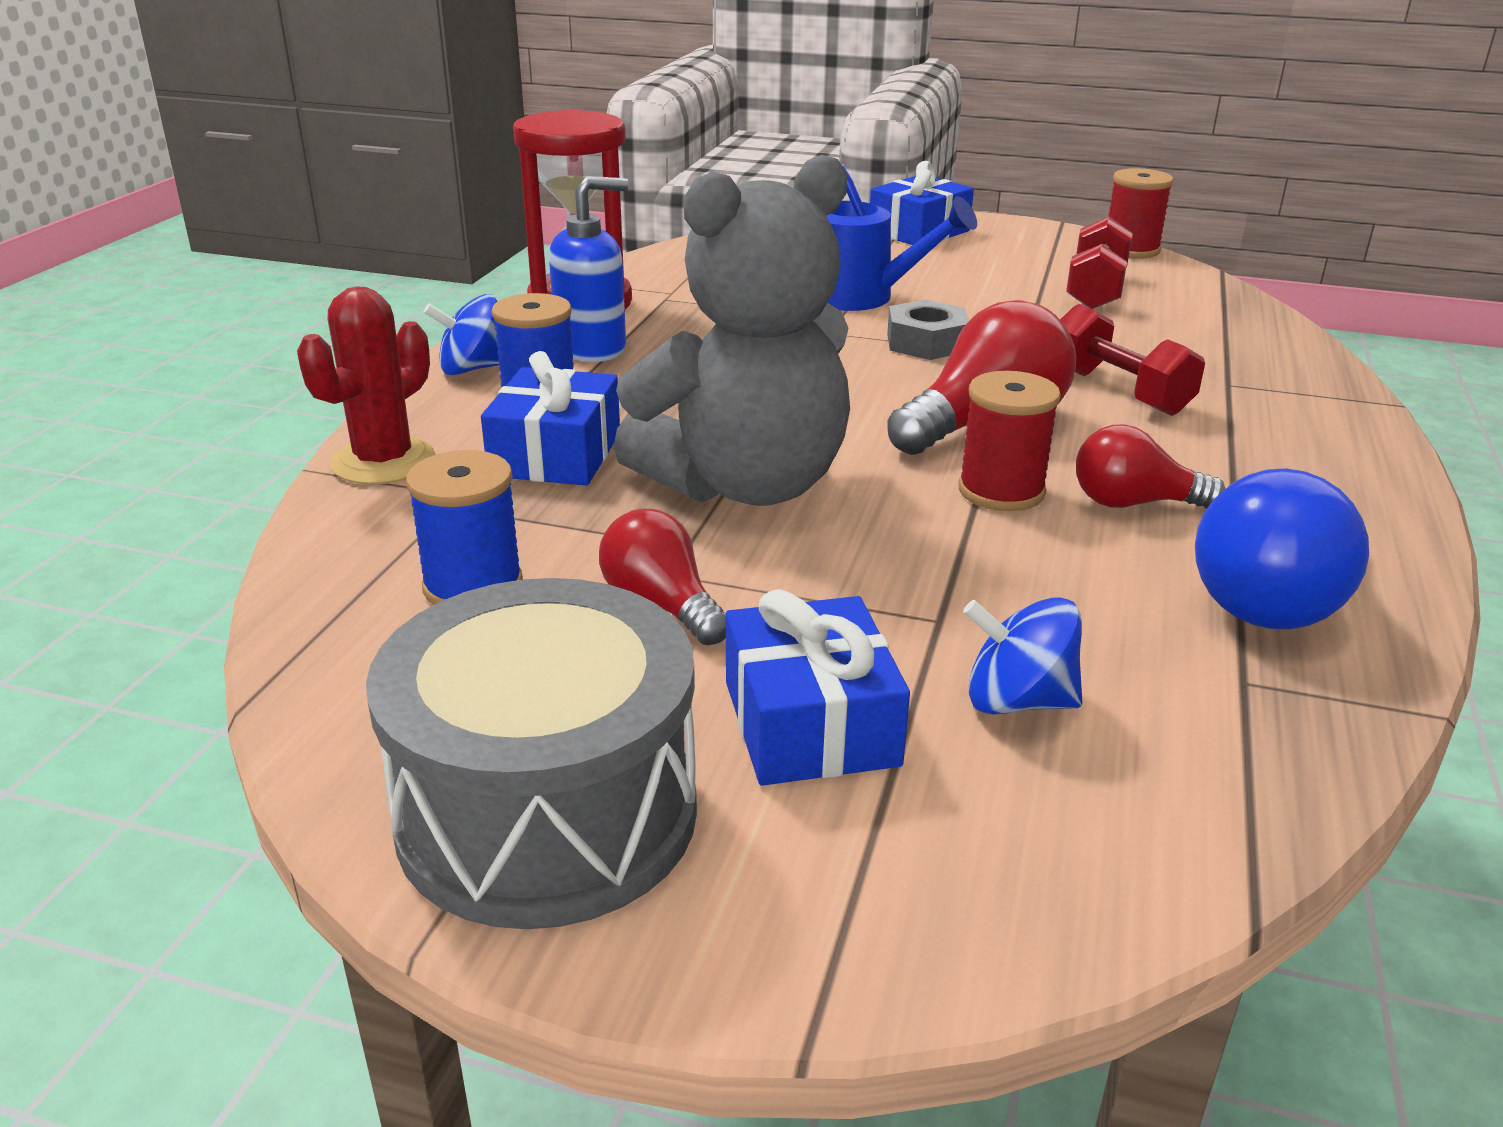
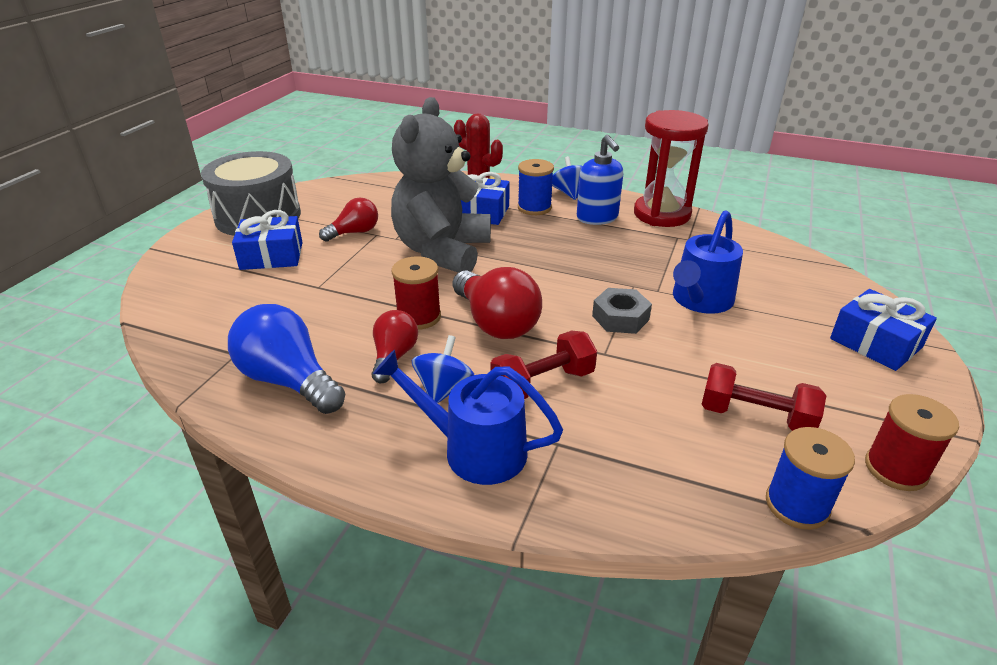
camera: 95 degrees right, 5 degrees up
blue spool [406,450,523,605] -> blue spool moved to [766,427,855,530]
grey teddy bear [613,155,850,506] -> grey teddy bear turned 45 degrees clockwise [391,97,491,273]
blue spinning top [963,597,1082,715] -> blue spinning top moved to [412,335,474,403]
none -> blue watering can [373,350,563,485]

